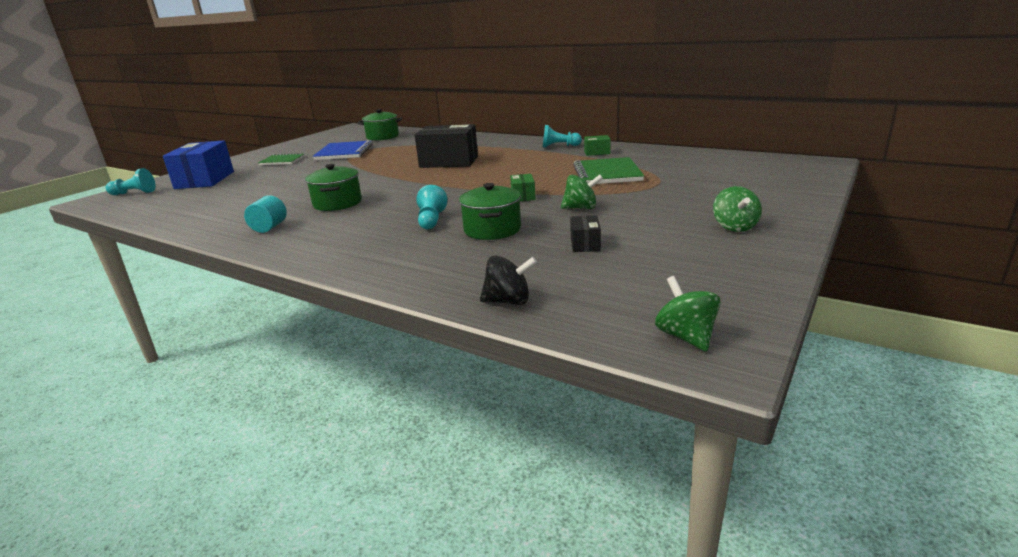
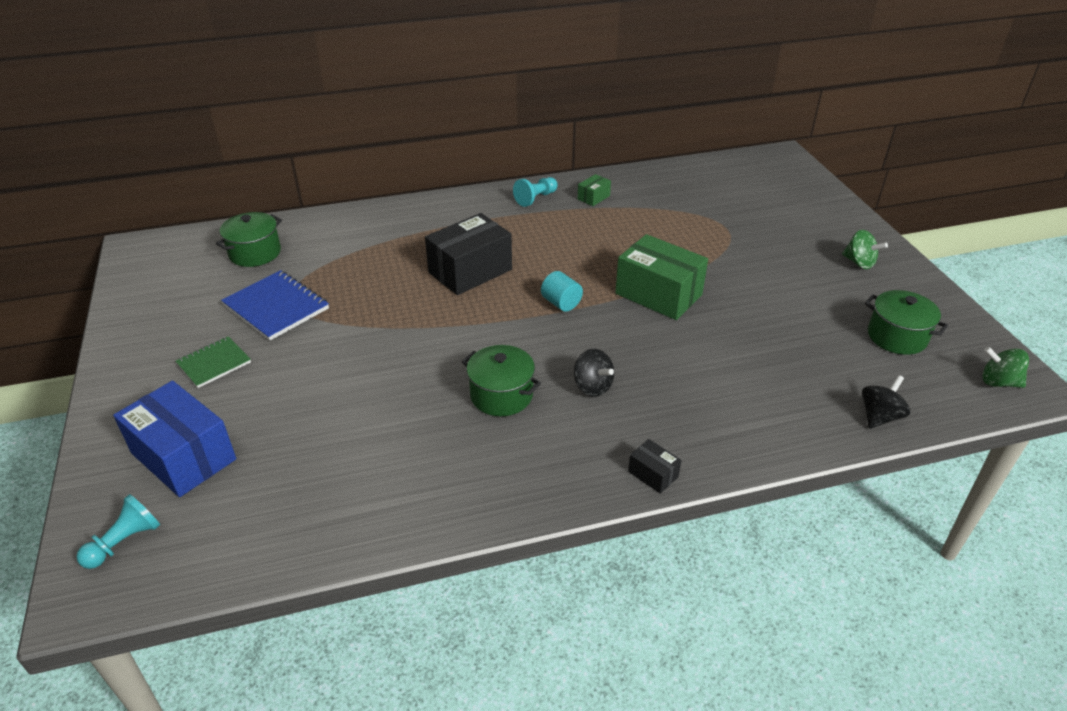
camera: 50 degrees left, 15 degrees up
turquoise cylinder [244,195,287,233] -> turquoise cylinder moved to [541,271,583,312]
turquoise pawn [416,185,448,230] -> none
green pot [459,183,521,240] -> green pot moved to [865,290,948,355]
green box [510,174,536,201] -> green box [615,234,708,320], size x2.20
green spinning top [561,175,603,209] -> none
black box [570,215,601,252] -> black box moved to [628,439,682,494]
green notebook [573,157,644,184] -> none
none -> black spinning top [574,349,614,397]

